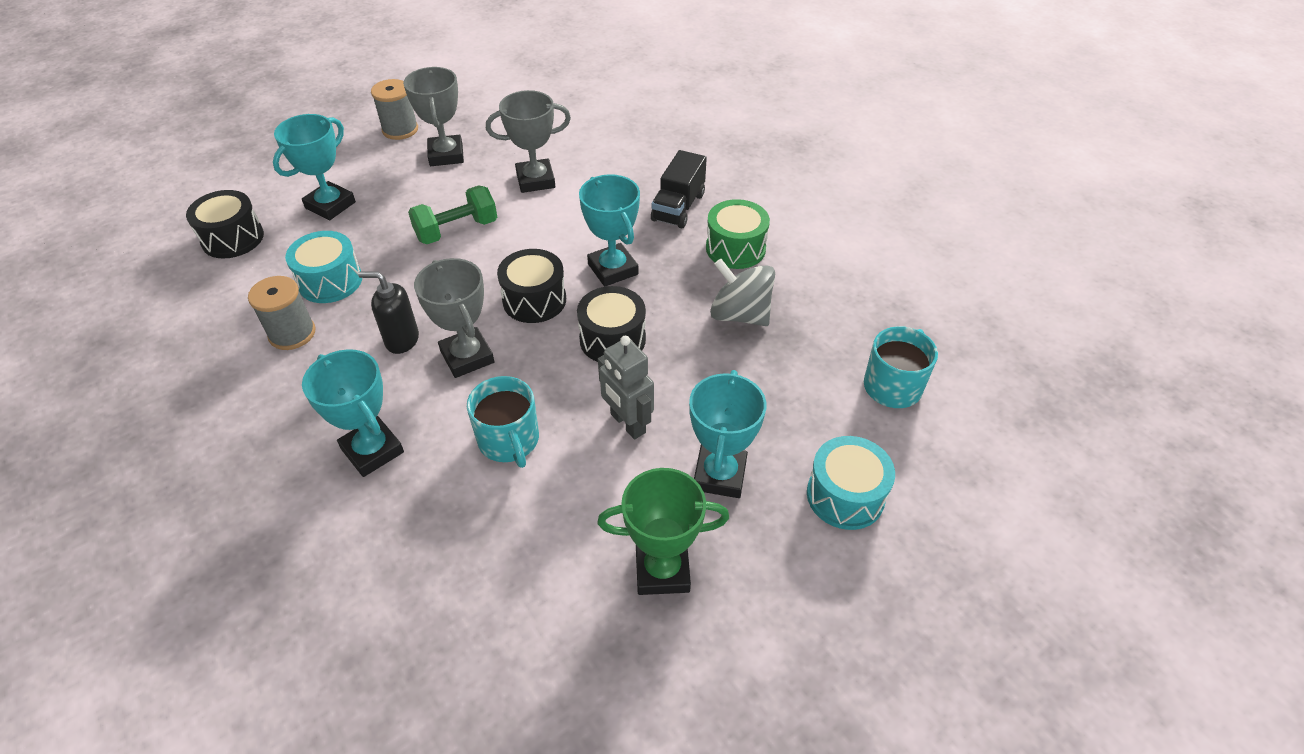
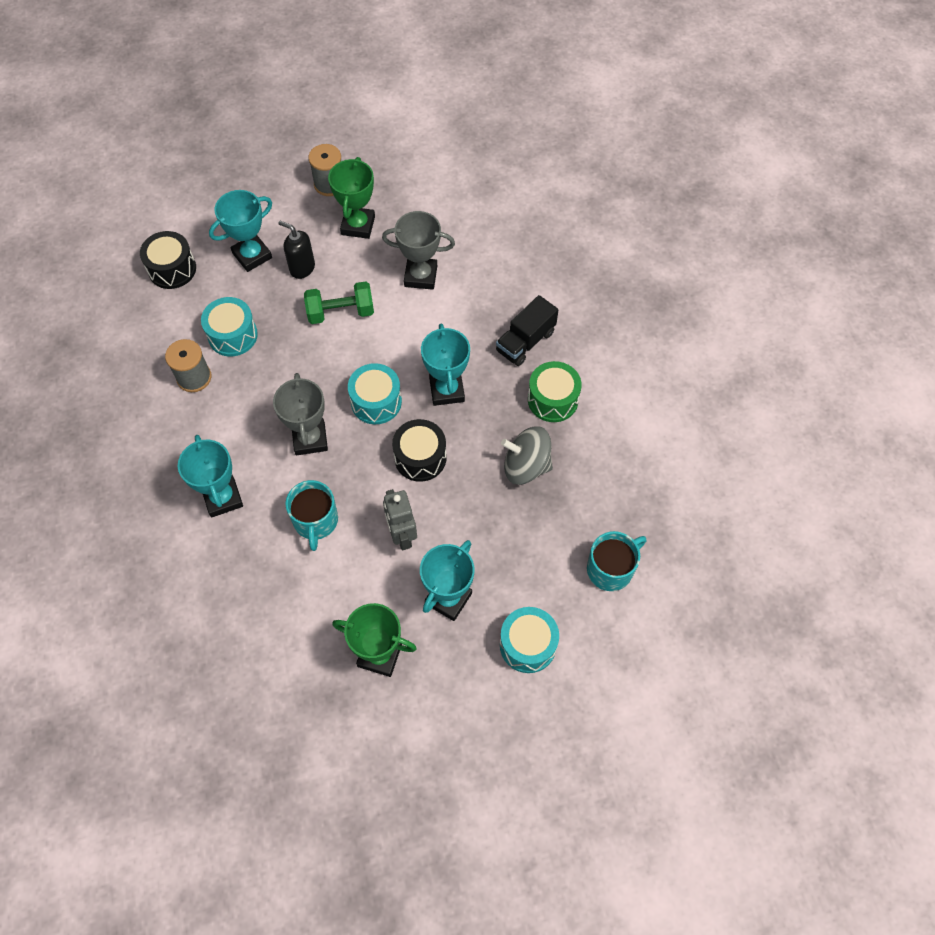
camera: 20 degrees right, 15 degrees up
black soap dispenser [358,271,419,354] -> black soap dispenser moved to [279,221,315,279]
grey trophy [403,67,464,166] -> green trophy [328,157,375,239]
black drum [497,249,566,323] -> turquoise drum [348,363,402,424]
grey spinning top [710,259,775,326] -> grey spinning top turned 45 degrees counterclockwise [501,426,553,485]

